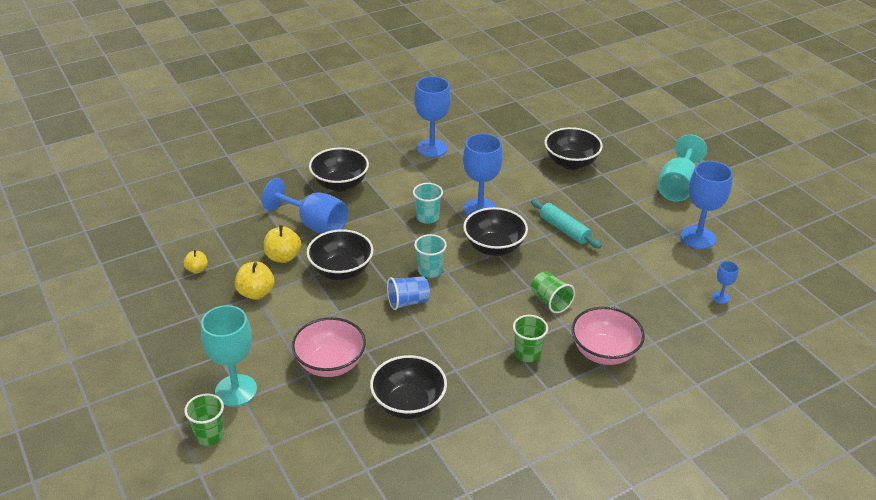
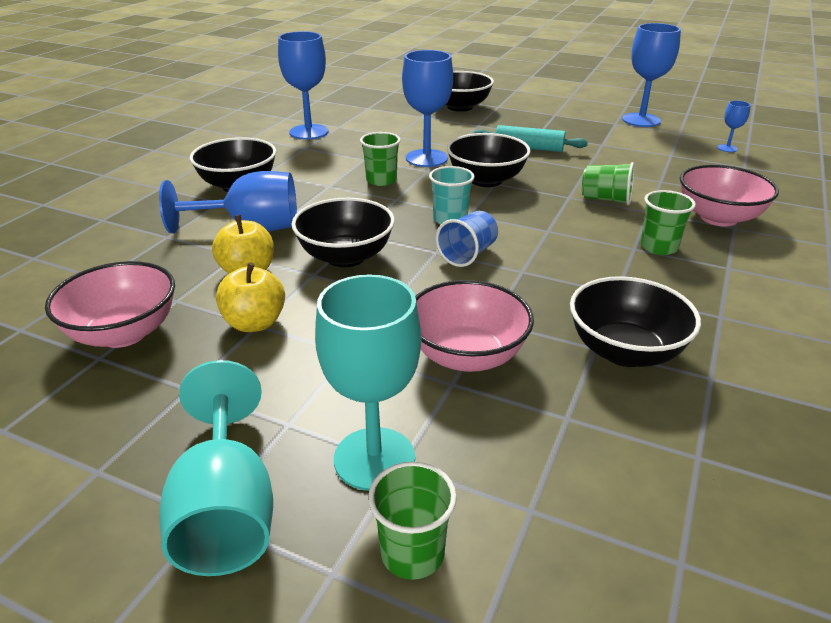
camera: 35 degrees left, 5 degrees down
yellow apple [184,250,208,273] -> pink bowl [45,261,175,348]
turquoise cup [413,183,443,224] -> green cup [360,132,401,186]
turquoise goblet [658,134,707,202] -> turquoise goblet moved to [160,360,273,576]

